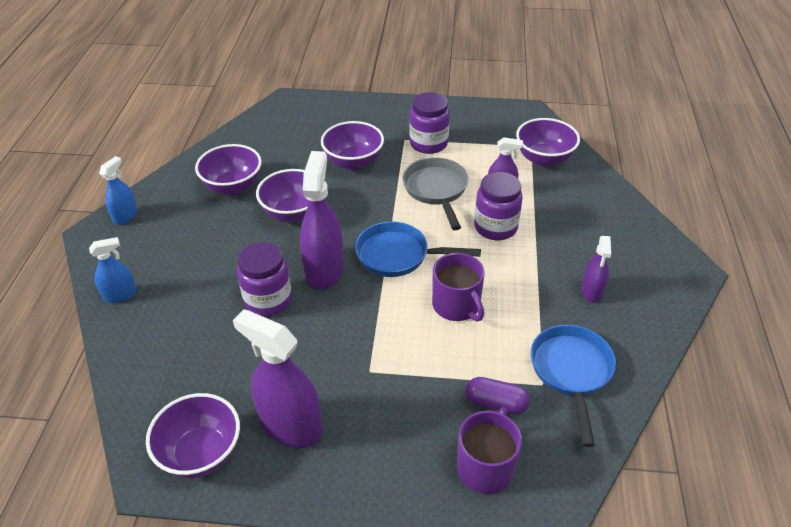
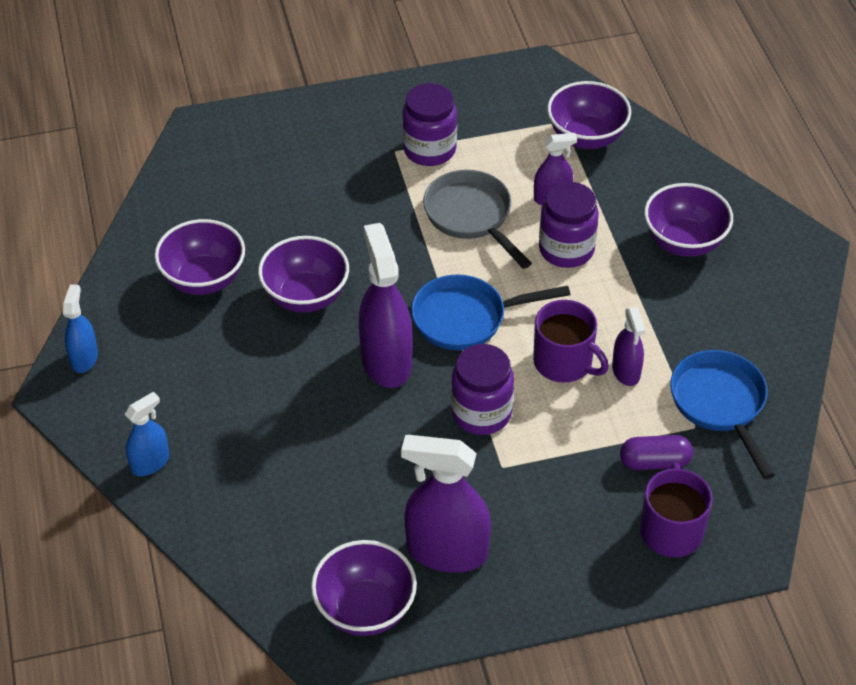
camera: 20 degrees left, 5 degrees up
purple jar [237,242,292,316] -> purple jar moved to [451,344,514,435]
purple bowl [321,121,384,171] -> purple bowl moved to [644,183,733,257]
purple spray bottle [581,236,611,303] -> purple spray bottle moved to [612,307,646,386]

